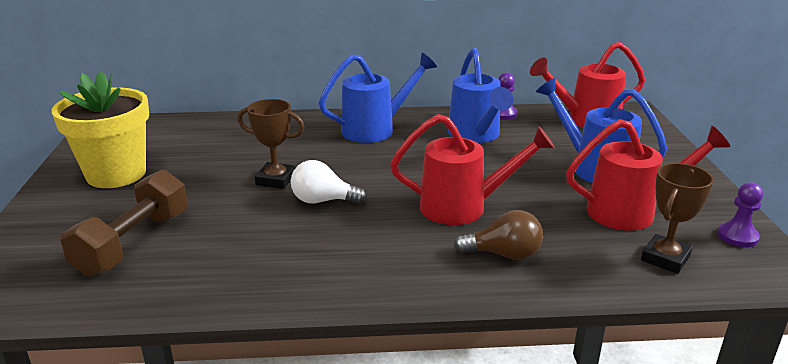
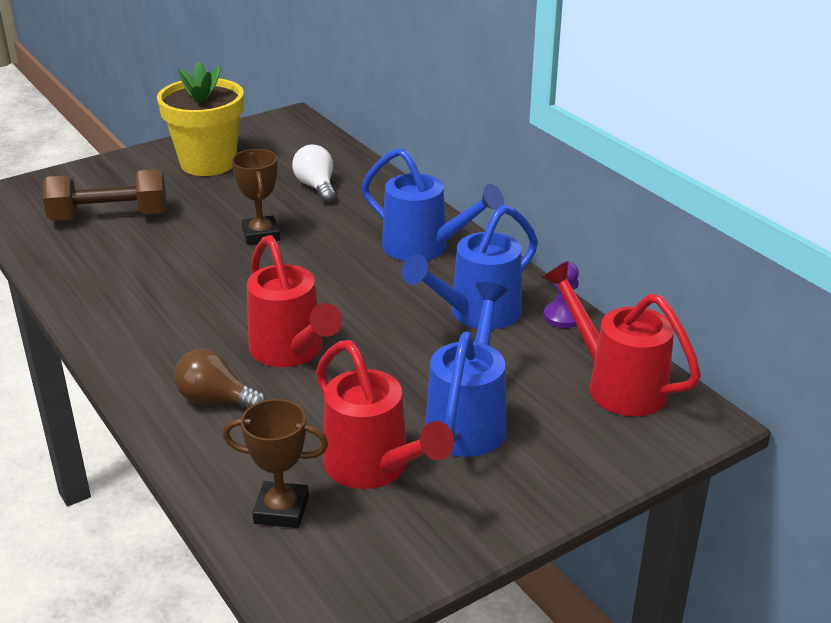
camera: 60 degrees right, 5 degrees up
white light bulb [291,160,367,204] -> white light bulb moved to [292,144,336,203]
brown light bulb [454,210,543,260] -> brown light bulb turned 135 degrees clockwise [174,349,266,408]
purple pawn [718,183,763,247] -> none

